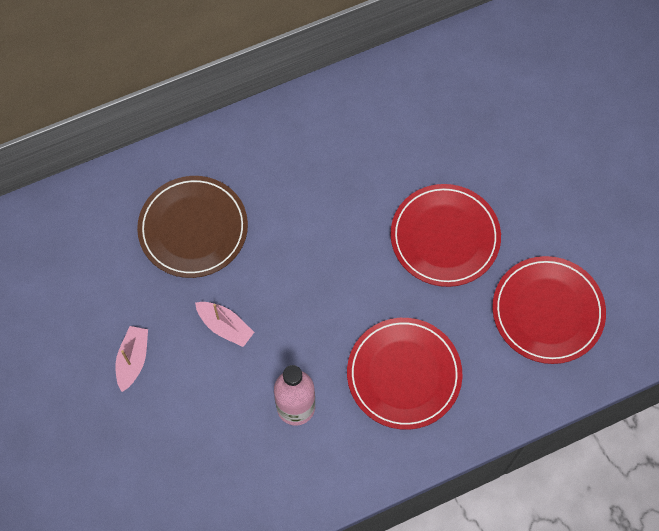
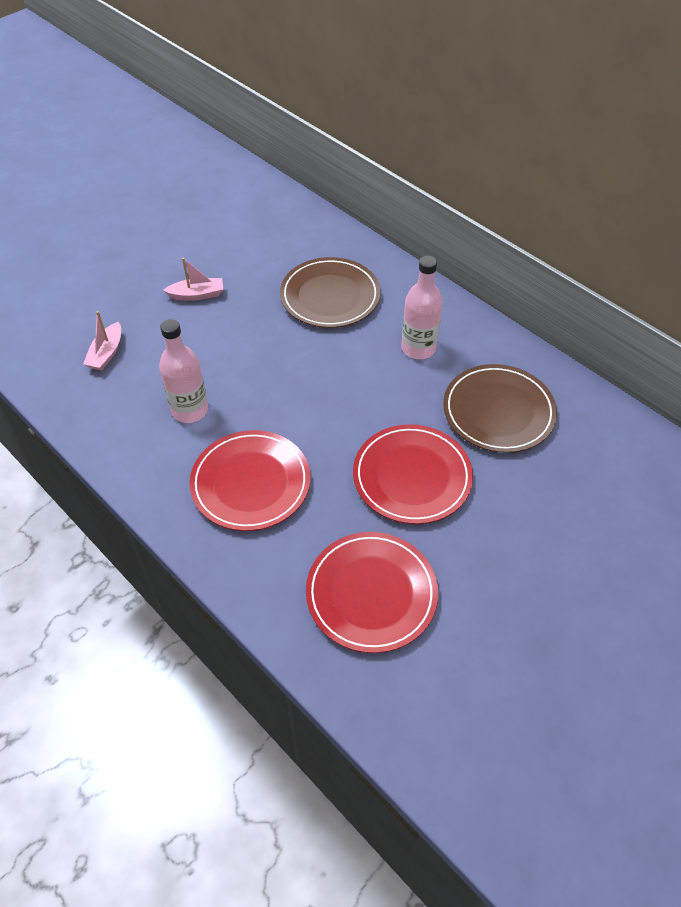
camera: 70 degrees right, 15 degrees down
pink boat [195,302,254,347] -> pink boat moved to [83,311,121,371]
none -> pink bottle [401,256,443,359]
none -> brown plate [443,364,557,453]

